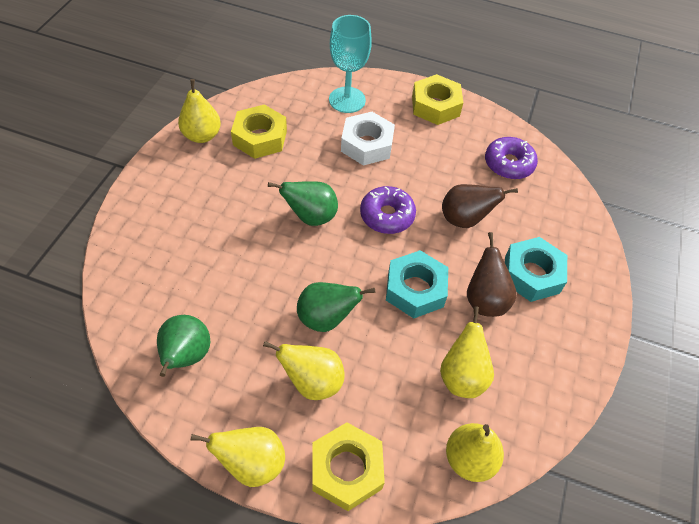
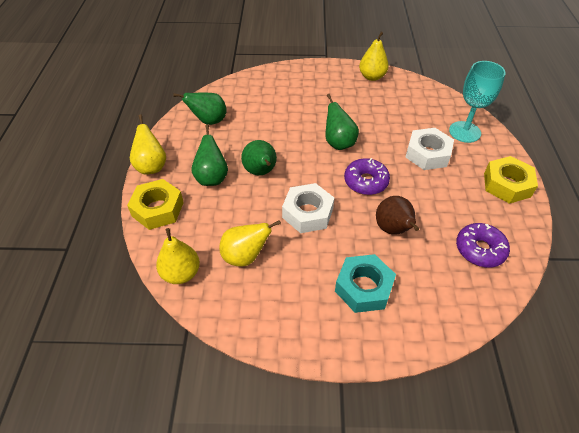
camera: 75 degrees right, 5 degrees down
yellow nut [231,104,287,159] -> none
yellow pear [263,341,345,400] -> green pear [192,124,228,186]
turquoise nut [386,250,448,318] -> white nut [282,183,334,233]
brown pear [467,232,517,317] -> none

